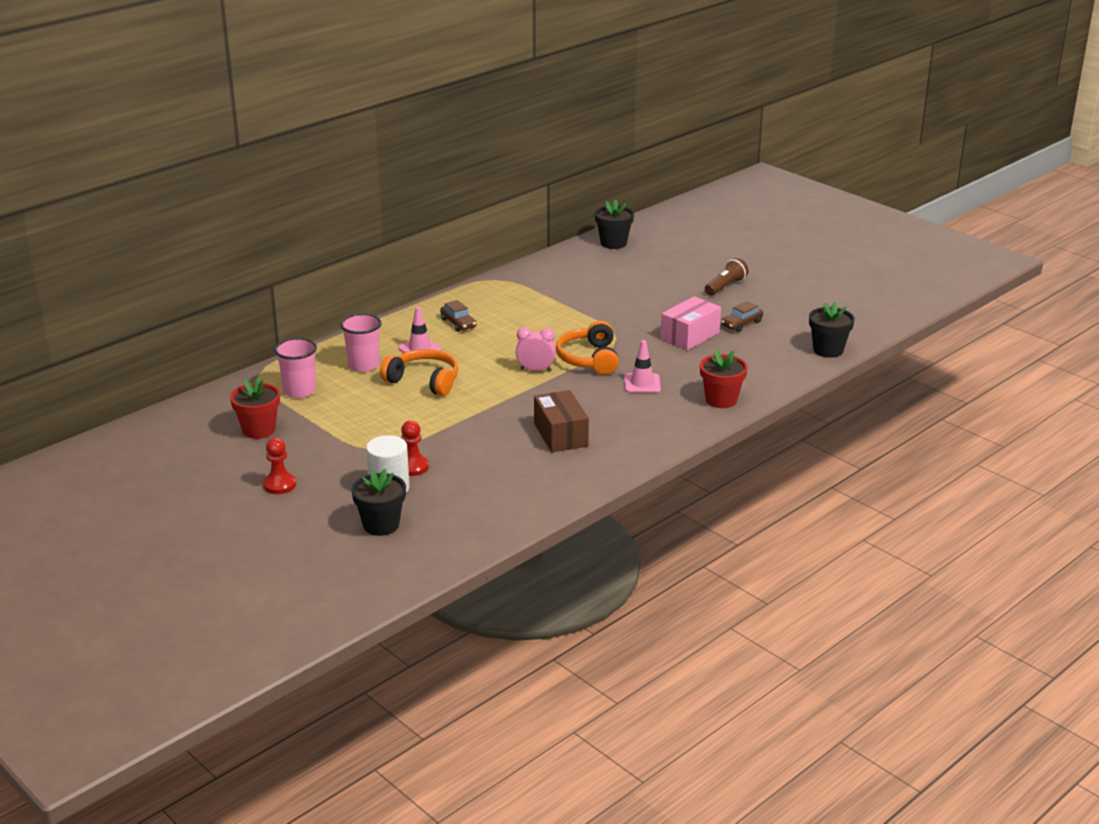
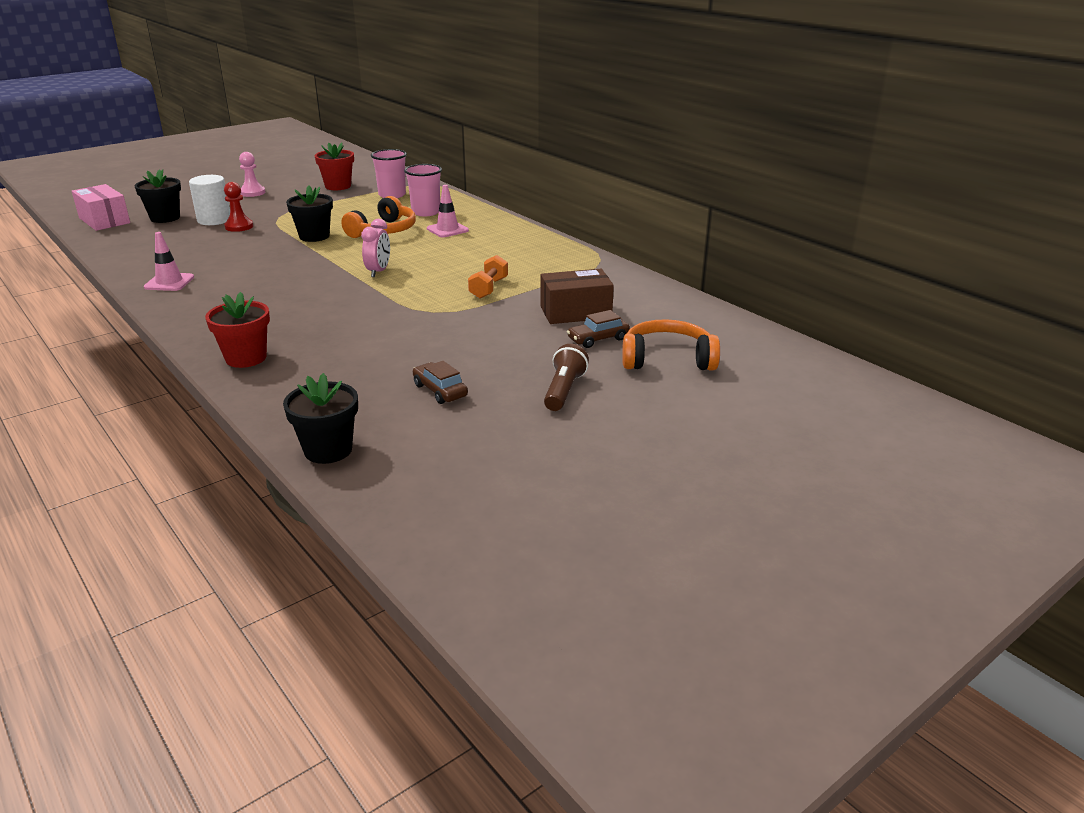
camera: 95 degrees right, 0 degrees up
red pawn [263,438,296,494] -> pink pawn [239,152,265,197]
brown car [440,300,477,332] -> brown car moved to [567,310,630,348]
brown box [534,390,589,452] -> brown box moved to [541,269,614,324]
orange headphones [556,321,619,375] -> orange headphones moved to [622,319,720,371]
black flower pot [595,199,634,249] -> black flower pot moved to [286,185,333,242]
pink traffic cone [624,340,661,393] -> pink traffic cone moved to [144,232,194,291]
pink box [660,296,721,350] -> pink box moved to [72,184,130,231]
brown flashlight [705,258,749,296] -> brown flashlight turned 120 degrees counterclockwise [544,344,589,411]
none -> orange dumbbell [468,255,508,299]

